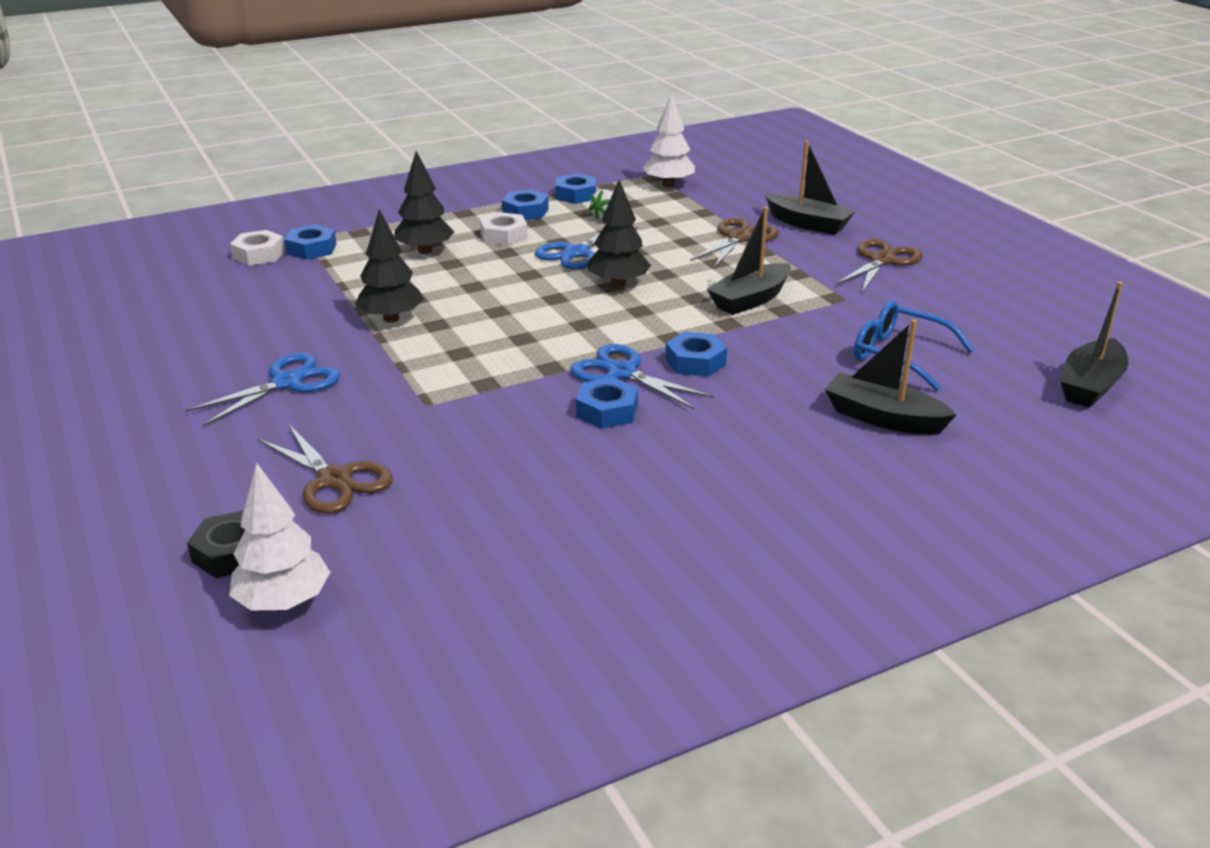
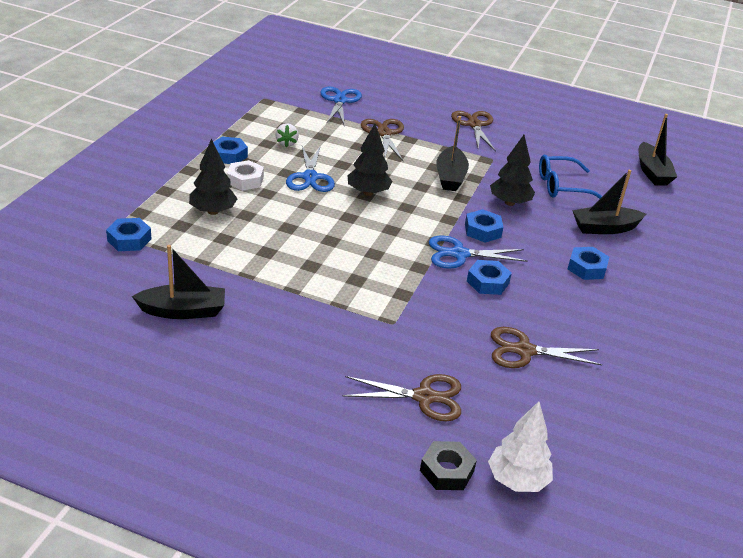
camera: 45 degrees left, 5 degrees up
blue scissors [185,353,340,426] -> blue scissors moved to [320,86,362,125]
white nut [230,230,285,266] -> none
black tree [355,209,424,323] -> black tree moved to [490,135,535,206]
blue nut [555,173,596,204] -> blue nut moved to [568,247,609,280]
white tree [643,94,695,187] -> none
black boat [765,141,856,235] -> black boat moved to [132,245,225,319]
none -> brown scissors [491,327,603,368]

